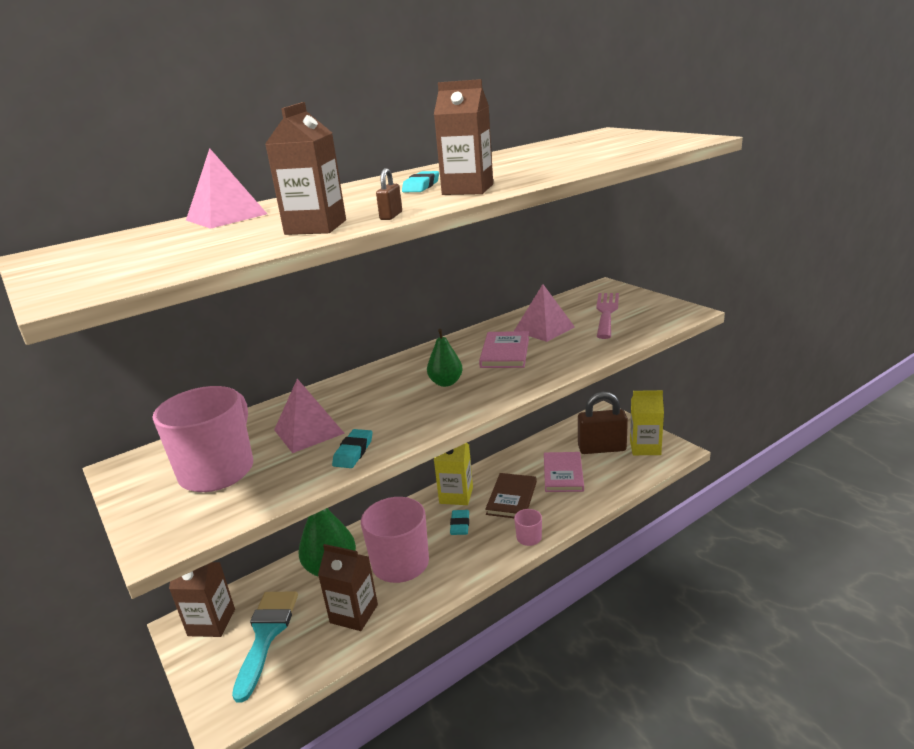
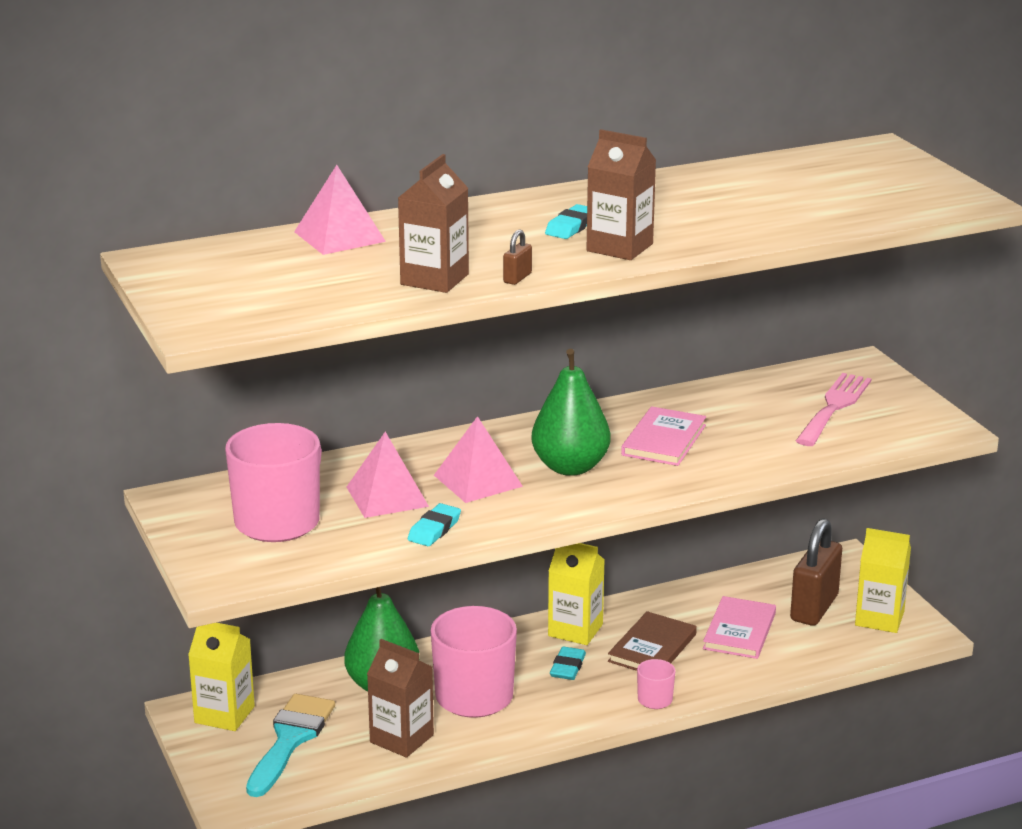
camera: 10 degrees right, 0 degrees up
brown carton [169,562,235,637] -> yellow carton [188,623,255,731]
green pear [427,329,463,387] -> green pear [531,349,611,476], size x1.69
pink pyramid [514,284,575,342] -> pink pyramid moved to [434,416,523,503]
brown padlock [578,392,628,454] -> brown padlock turned 75 degrees counterclockwise [790,518,842,626]

